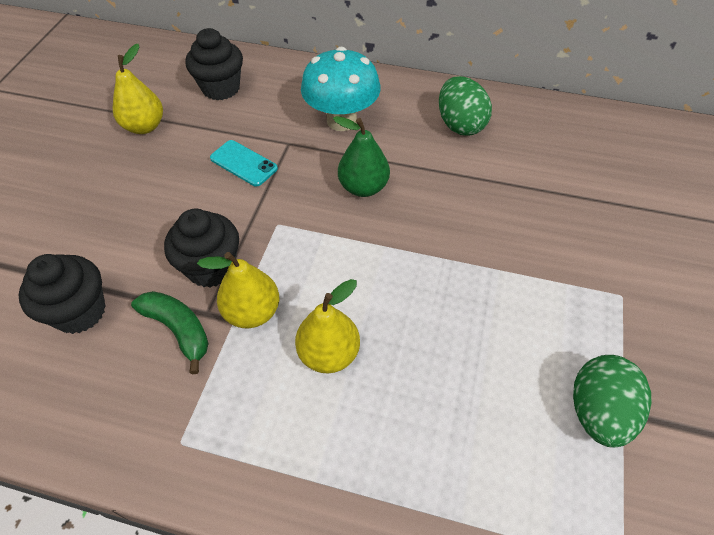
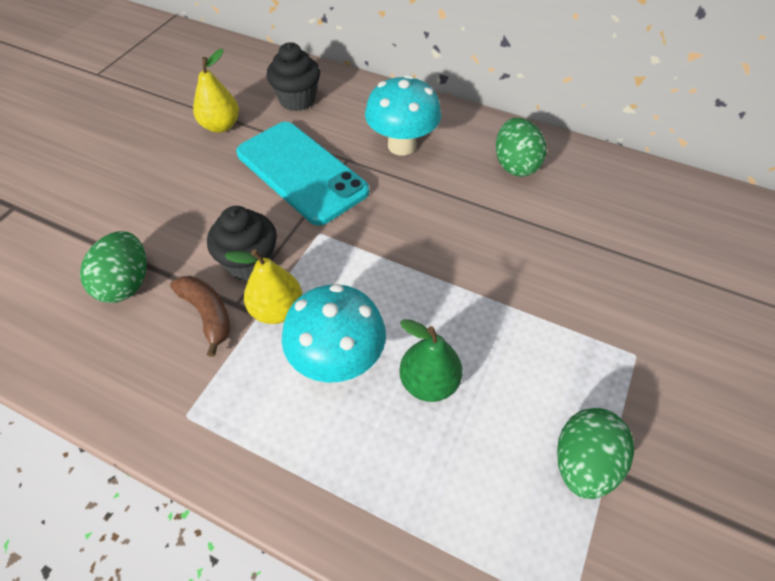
camera: 10 degrees right, 0 degrees up
black cupcake [19,254,106,334] -> green egg [80,231,147,303]
green banana [131,291,209,374] -> brown banana [170,276,231,357]
turquoise phone [210,140,278,187] -> turquoise phone [236,122,369,226], size x2.22
yellow pear [295,279,360,373] -> turquoise mushroom [282,284,386,383]
green pear [333,116,390,197] -> green pear moved to [399,319,463,402]

